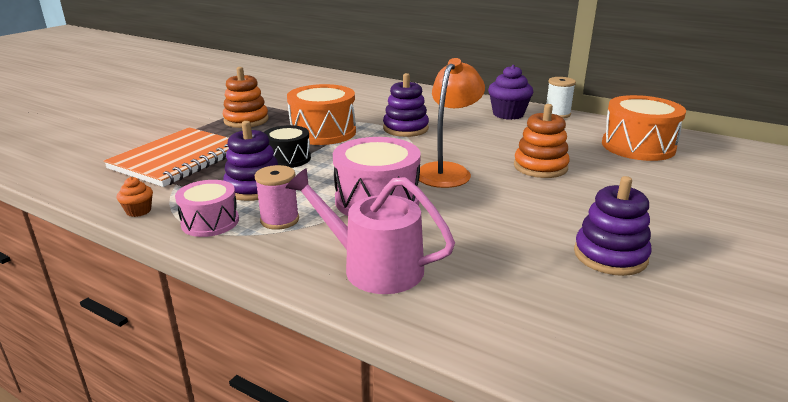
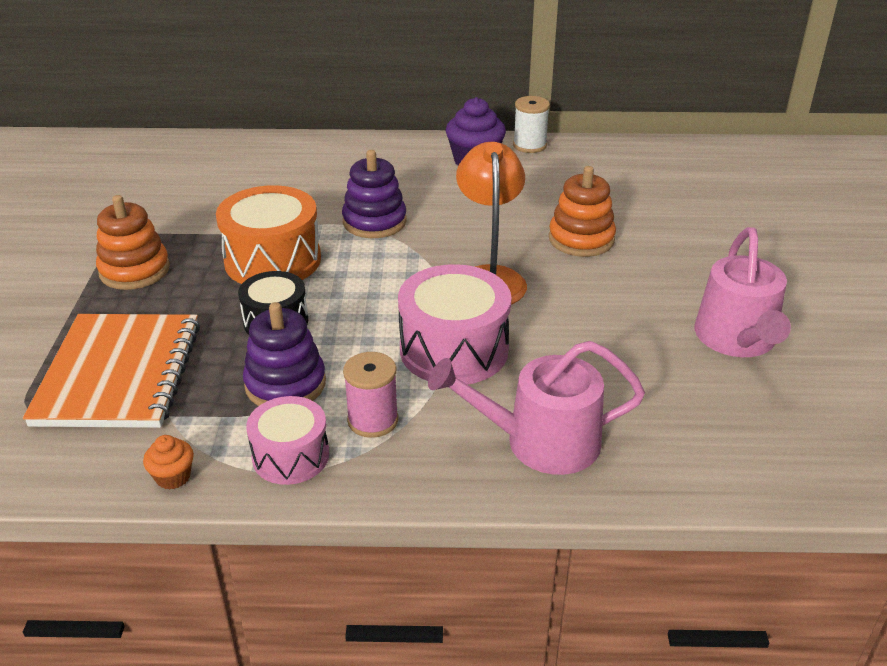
camera: 30 degrees left, 10 degrees up
purple stacking toy [574,176,652,276] -> pink watering can [694,227,791,357]
orange drum [602,95,686,161] -> none

